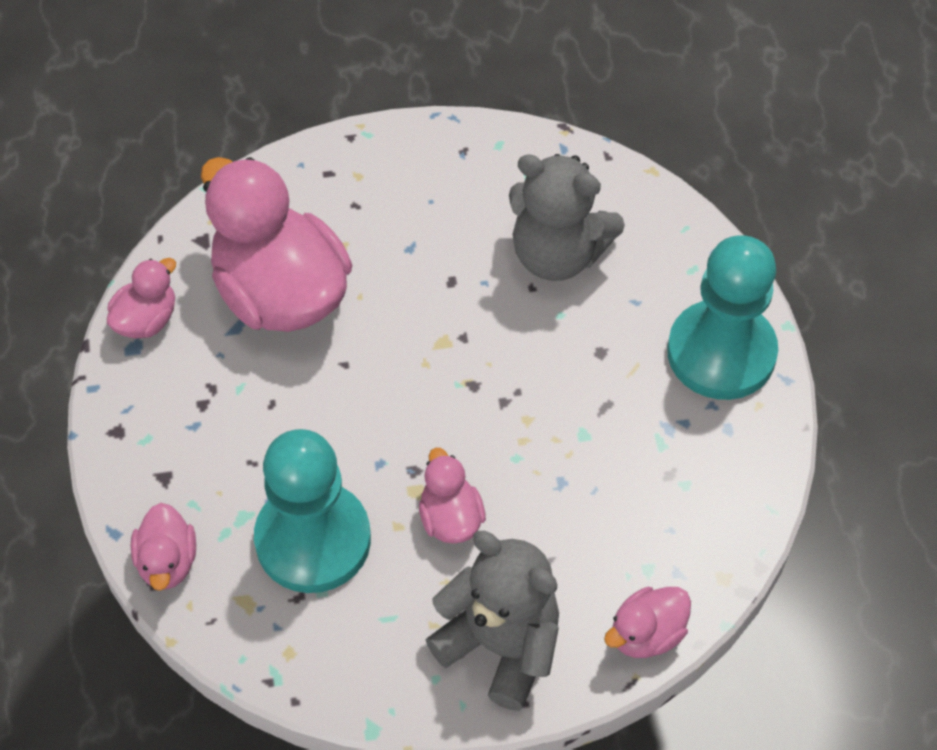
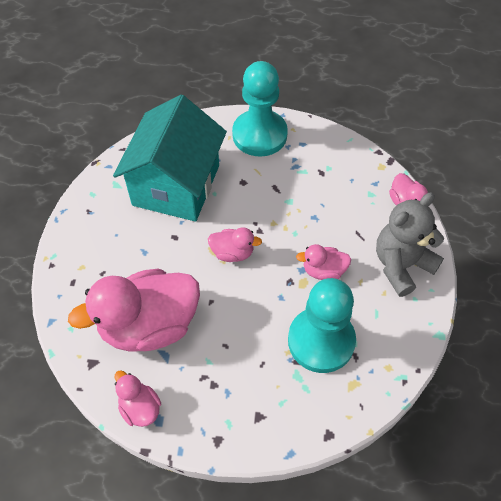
camera: 75 degrees left, 0 degrees up
pink duck [131,503,196,591] -> pink duck moved to [208,227,262,262]
grey teddy bear [509,154,625,281] -> turquoise house [113,95,227,222]

